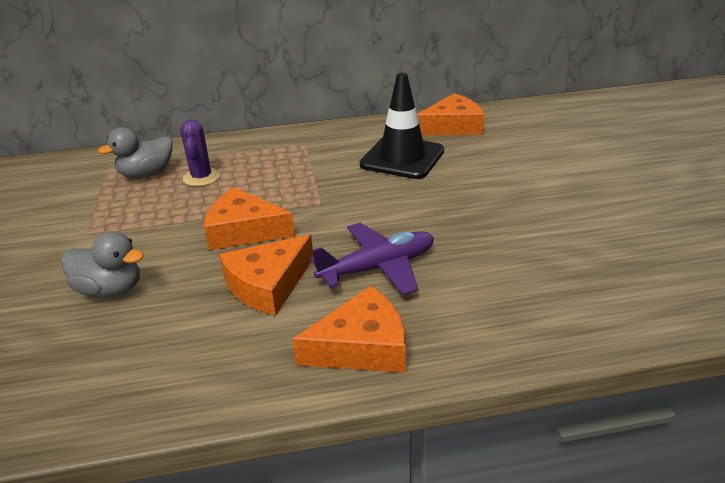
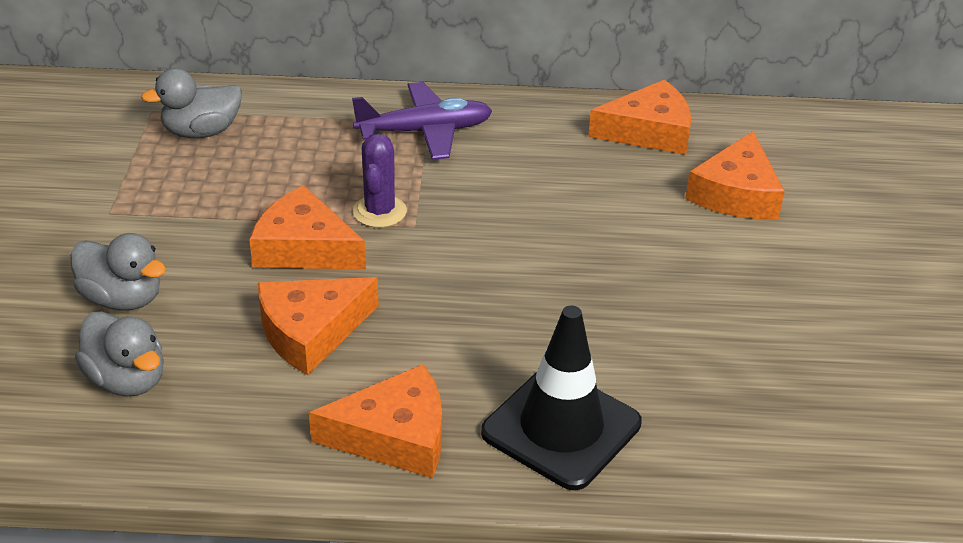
camera: 10 degrees right, 5 degrees up
purple cactus [180,119,220,187] -> purple cactus moved to [353,134,407,228]
purple plane [310,223,434,295] -> purple plane moved to [352,82,492,160]
black traffic cone [360,73,444,179] -> black traffic cone moved to [481,306,642,490]
none -> grey duck [75,311,164,396]
none -> orange cheese [685,131,785,219]

